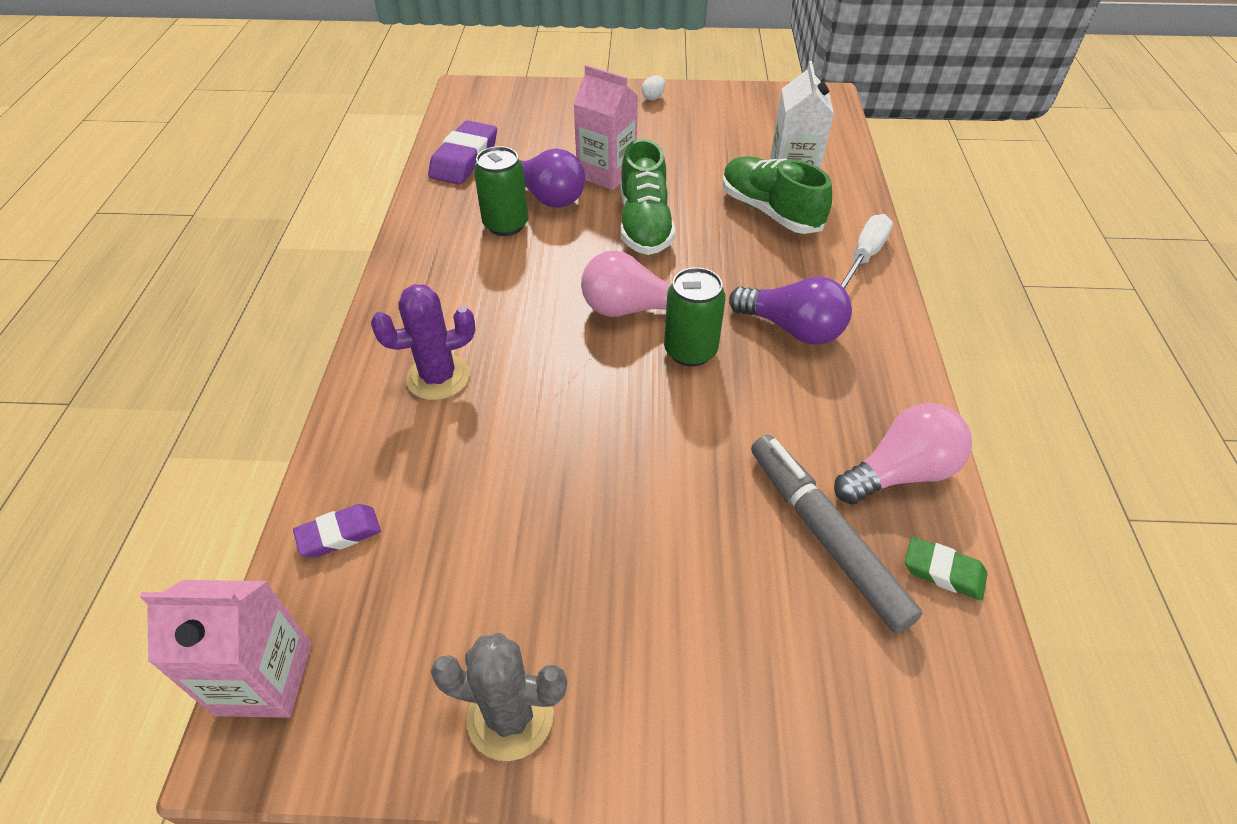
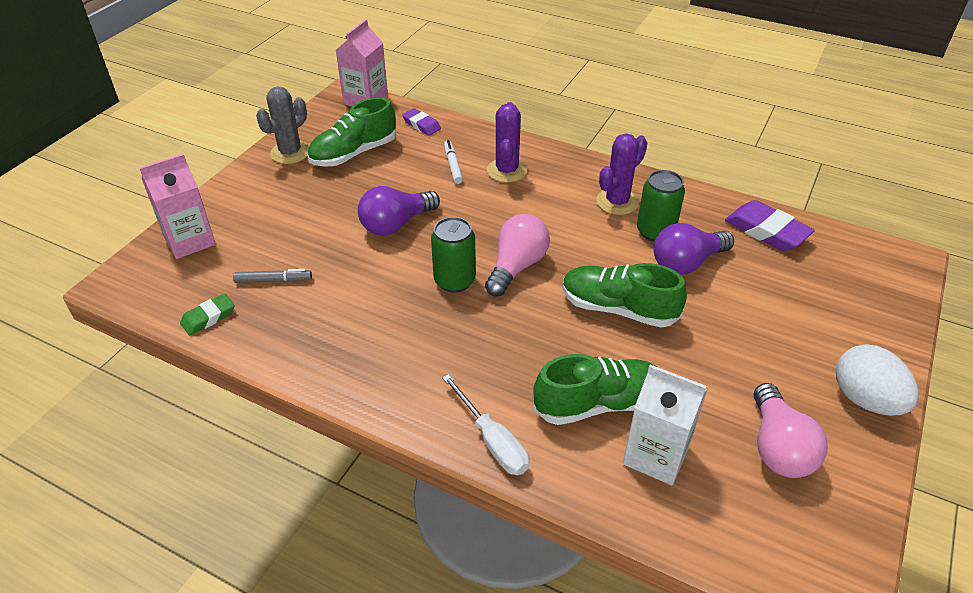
camera: 115 degrees right, 5 degrees down
purple eraser [293,504,381,558] -> purple eraser turned 45 degrees counterclockwise [402,108,441,136]
pink carton [573,65,638,190] -> pink carton moved to [140,154,216,259]
white egg [641,75,665,100] -> white egg [836,344,919,416], size x2.25
purple light bulb [729,276,852,345] -> purple light bulb moved to [358,186,440,236]
grey marker [751,435,922,633] -> grey marker [233,269,312,283], size x0.51
pink light bulb [834,403,972,504] -> pink light bulb moved to [754,383,828,478]
none -> green shoe [307,97,396,167]
none -> white marker [444,140,463,184]
none -> purple cactus [596,133,647,215]

